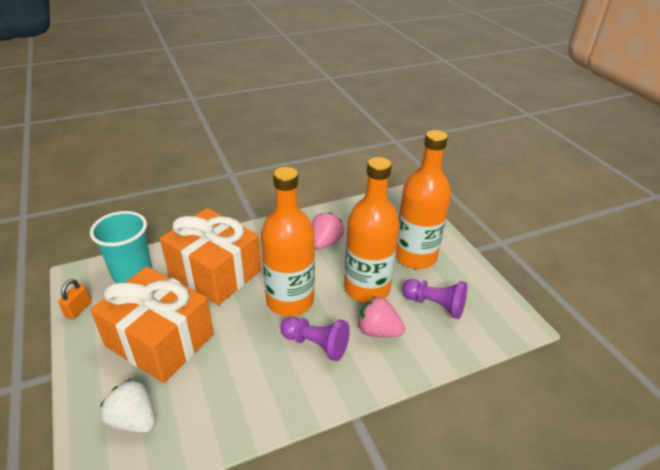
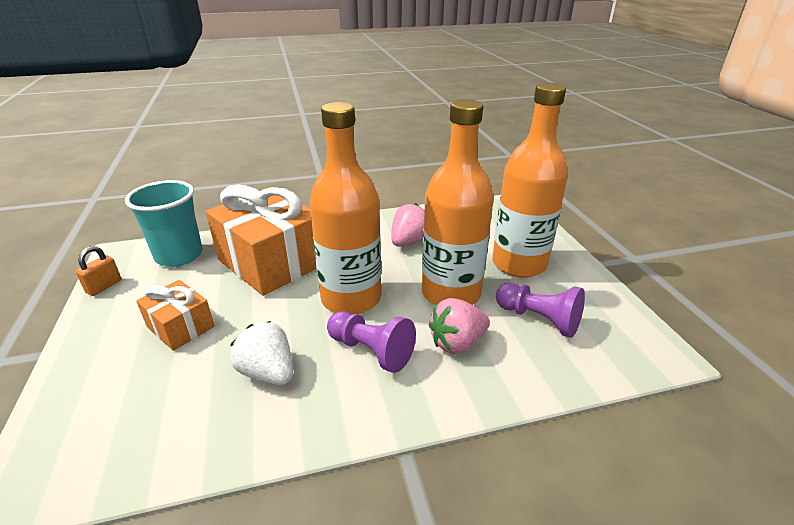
camera: 10 degrees right, 5 degrees down
orange gift [90,266,214,383] -> orange gift [136,280,215,351], size x0.51
white strawberry [100,379,156,433] -> white strawberry moved to [230,321,293,385]
pink strawberry [358,296,405,337] -> pink strawberry turned 60 degrees counterclockwise [429,298,490,354]

